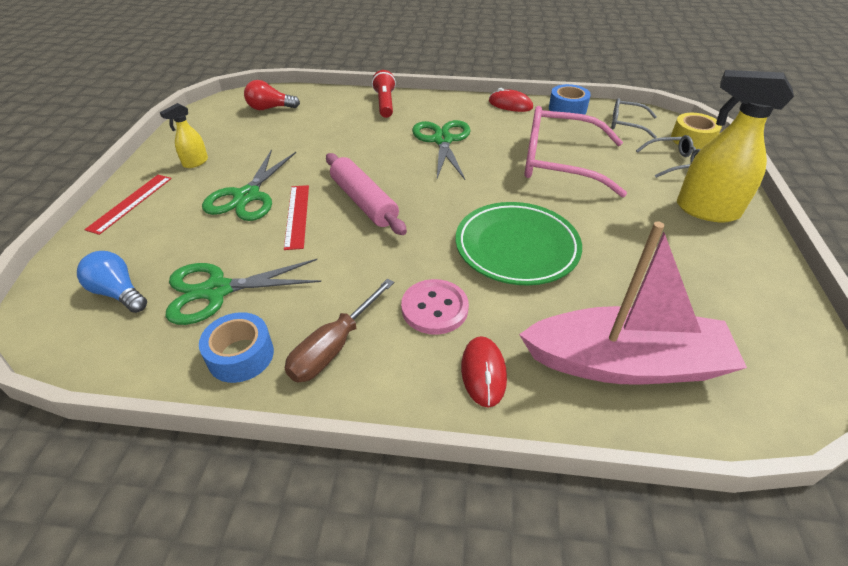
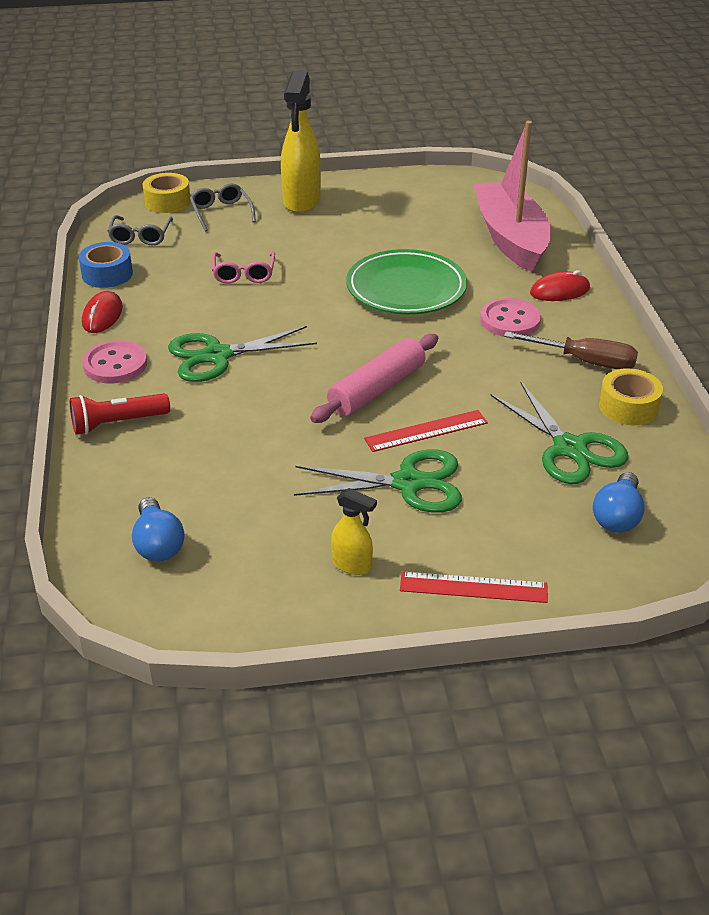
camera: 105 degrees left, 5 degrees down
blue tape [199,312,274,383] -> yellow tape [599,368,663,425]
red light bulb [244,80,300,110] -> blue light bulb [132,497,184,562]
pink glasses [524,106,627,197] -> pink glasses [212,251,275,284], size x0.50
none -> pink button [82,340,147,384]

